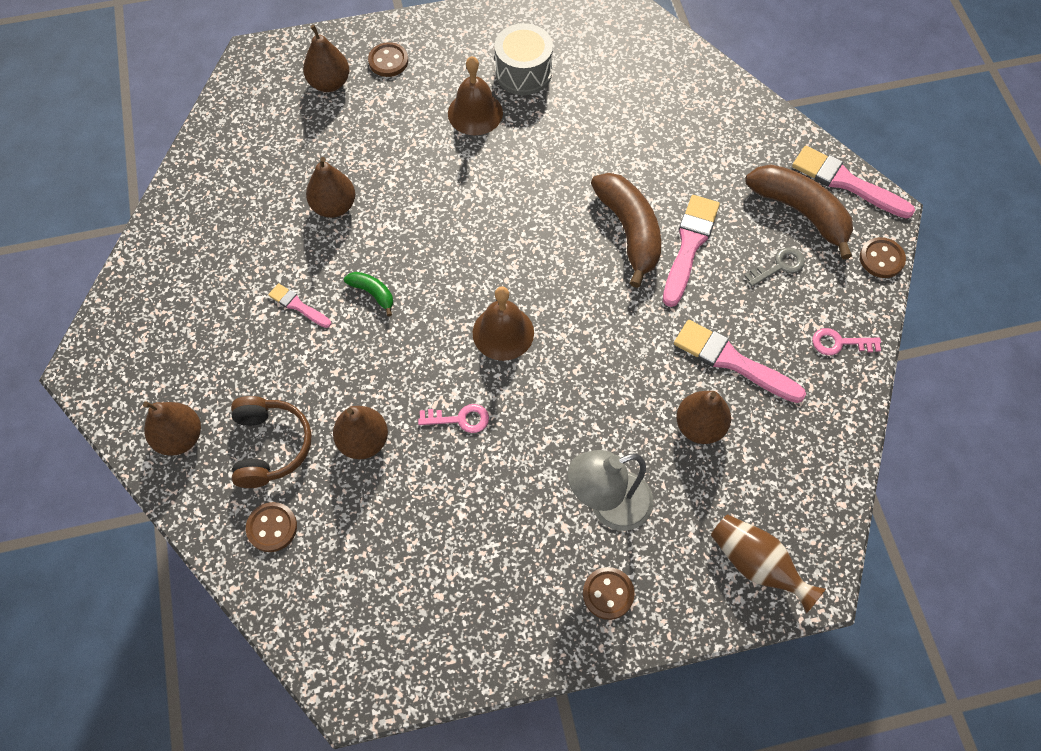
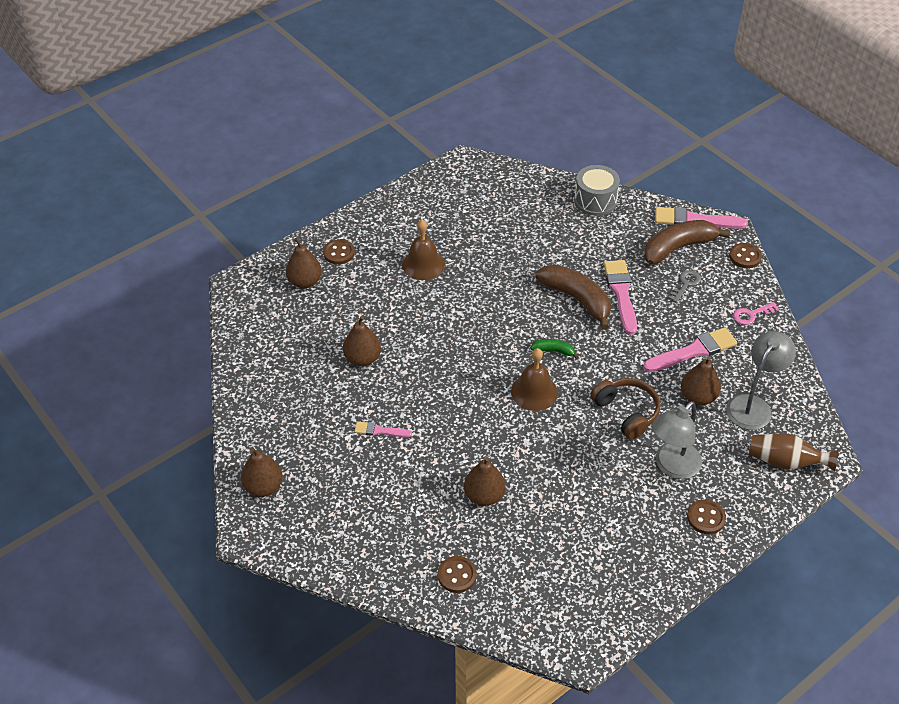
camera: 25 degrees left, 15 degrees down
brown pear [143,402,201,456] -> brown pear moved to [241,448,283,497]
brown headphones [231,396,312,488] -> brown headphones moved to [590,378,661,440]
green banana [344,272,393,316] -> green banana moved to [531,339,579,359]
pink key [418,404,489,433] -> none
grey drum [494,23,553,95] -> grey drum moved to [574,165,620,216]
pink brush [674,320,806,403] -> pink brush turned 150 degrees clockwise [643,327,737,372]
brown banana [745,164,853,260] -> brown banana turned 45 degrees counterclockwise [644,220,730,265]
none -> grey lamp [726,331,796,430]

